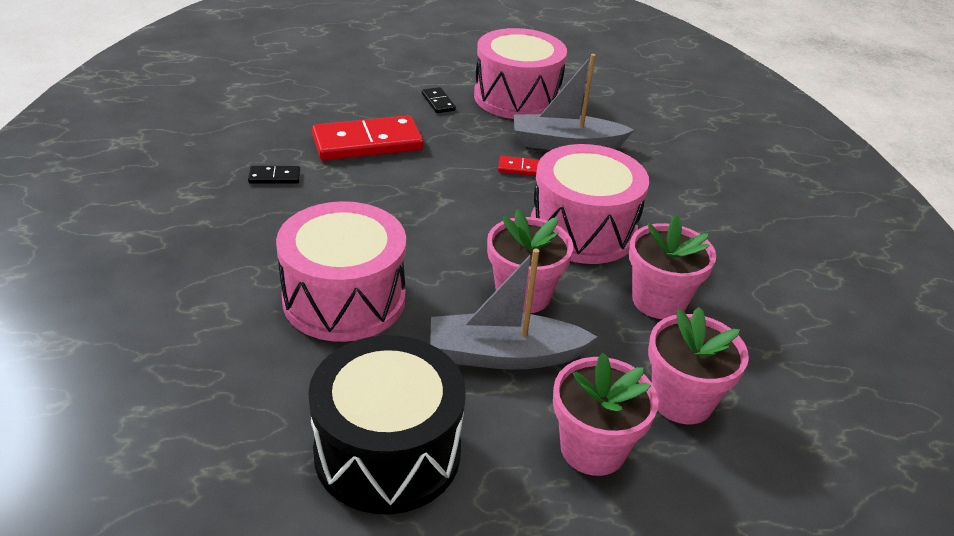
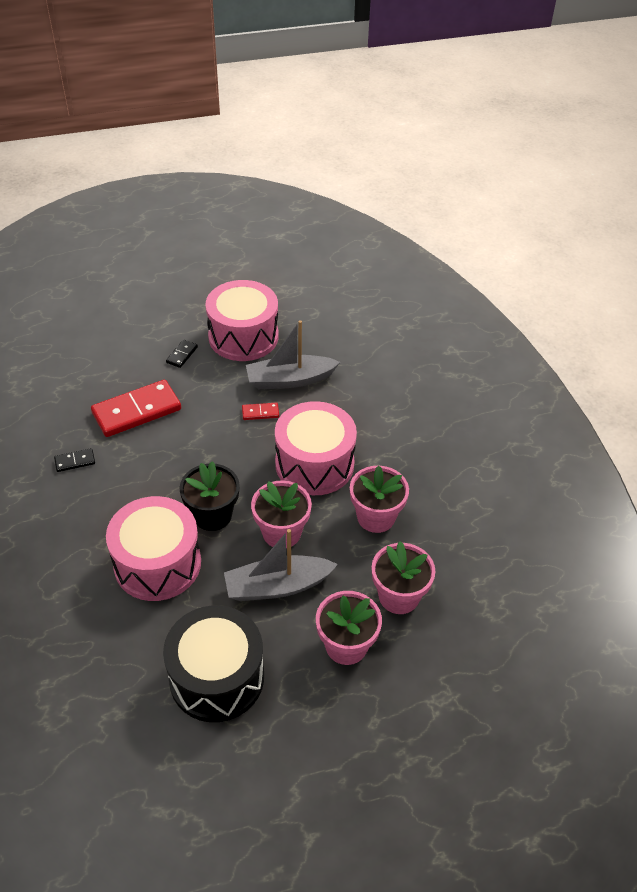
camera: 10 degrees left, 10 degrees up
black domino [422,87,456,113] -> black domino turned 60 degrees clockwise [166,340,198,368]
none -> black flower pot [179,461,240,531]

